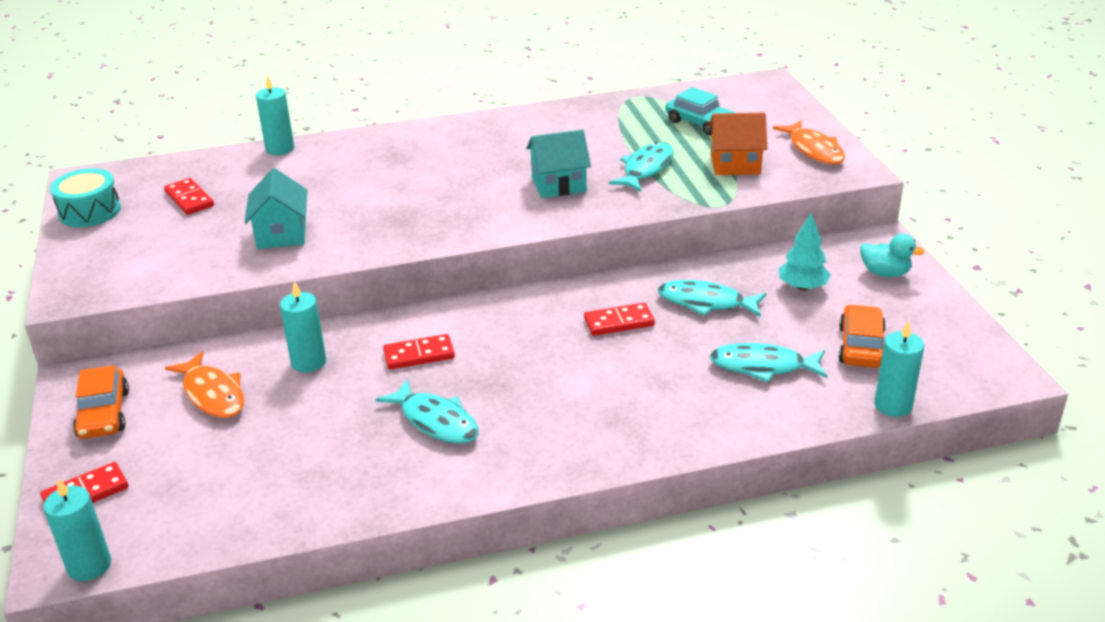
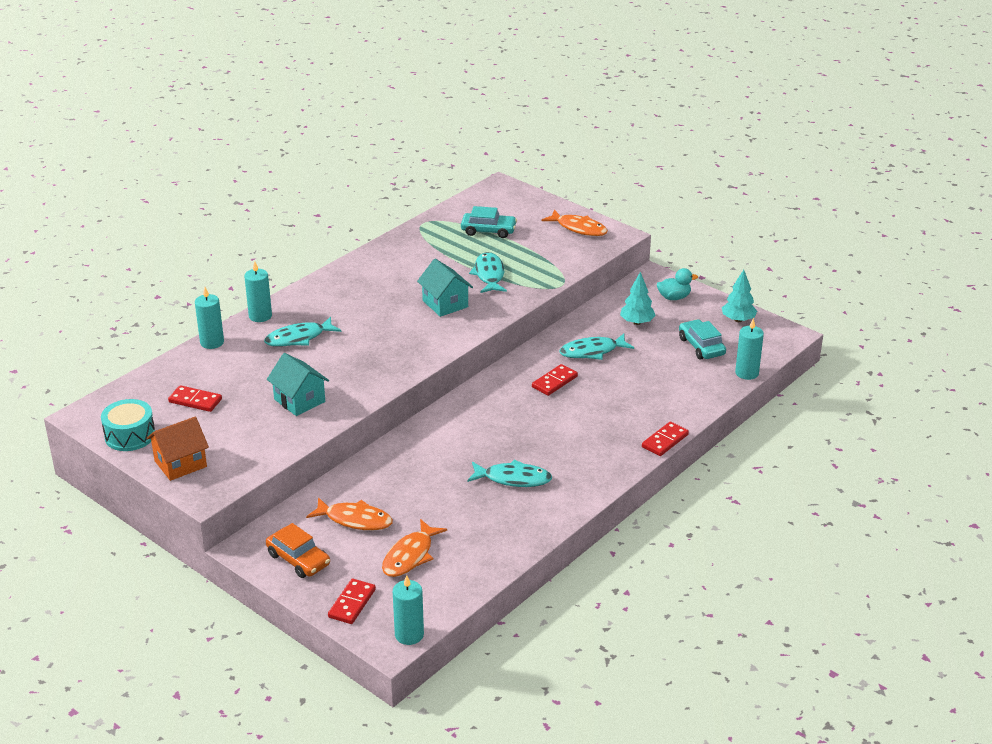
camera: 35 degrees left, 0 degrees up
turquoise candle [280,281,326,373] -> turquoise candle moved to [244,261,272,322]
red domino [383,334,455,370] -> red domino moved to [642,422,689,456]
turquoise house [526,129,591,198] -> turquoise house turned 75 degrees counterclockwise [417,259,473,317]
orange house [709,113,767,175] -> orange house moved to [147,416,209,481]
turquoise fish [710,343,828,382] -> turquoise fish moved to [264,317,341,347]
orange car [839,304,886,368] -> turquoise car [679,319,726,360]
none -> orange fish [382,519,447,577]
none -> turquoise tree [722,270,757,322]

